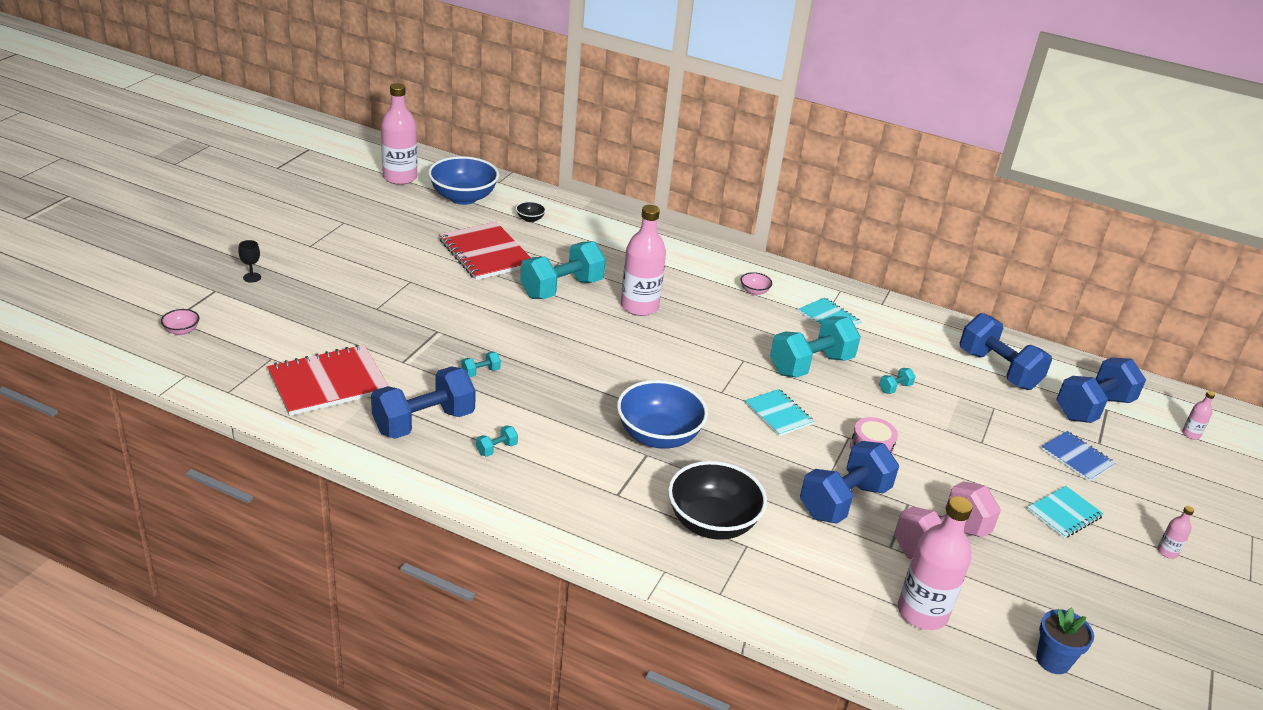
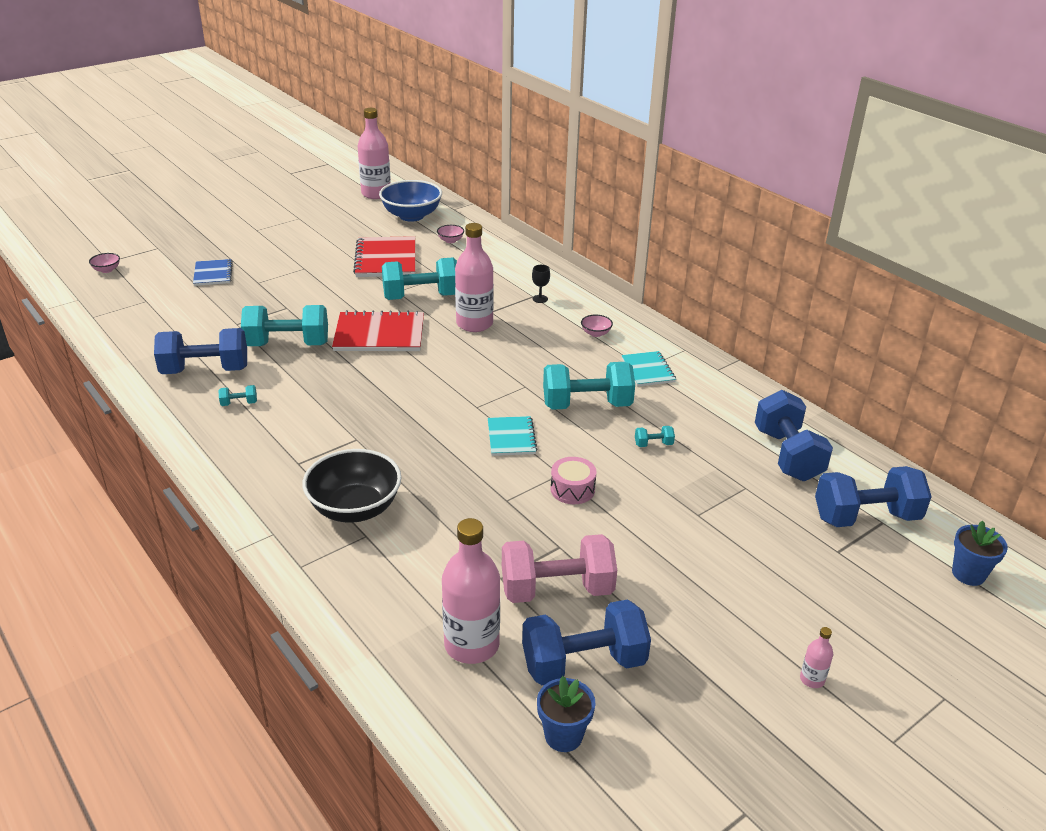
camera: 30 degrees right, 0 degrees up
black goblet [238,240,261,283] -> black goblet moved to [532,265,550,303]
red notebook [267,345,388,416] -> red notebook moved to [332,310,424,351]
turquoise dumbbell [461,352,501,377] -> turquoise dumbbell [241,305,328,346], size x2.46
black bowl [516,201,546,222] -> pink bowl [437,225,464,243]
blue bowl [617,380,708,449] -> none
blue dumbbell [800,441,899,524] -> blue dumbbell moved to [522,599,651,685]
turquoise notebook [1027,486,1104,538] -> none
blue notebook [1041,431,1116,482] -> blue notebook moved to [193,259,233,286]
pink bottle [1182,391,1215,439] -> blue flower pot [952,521,1008,586]

